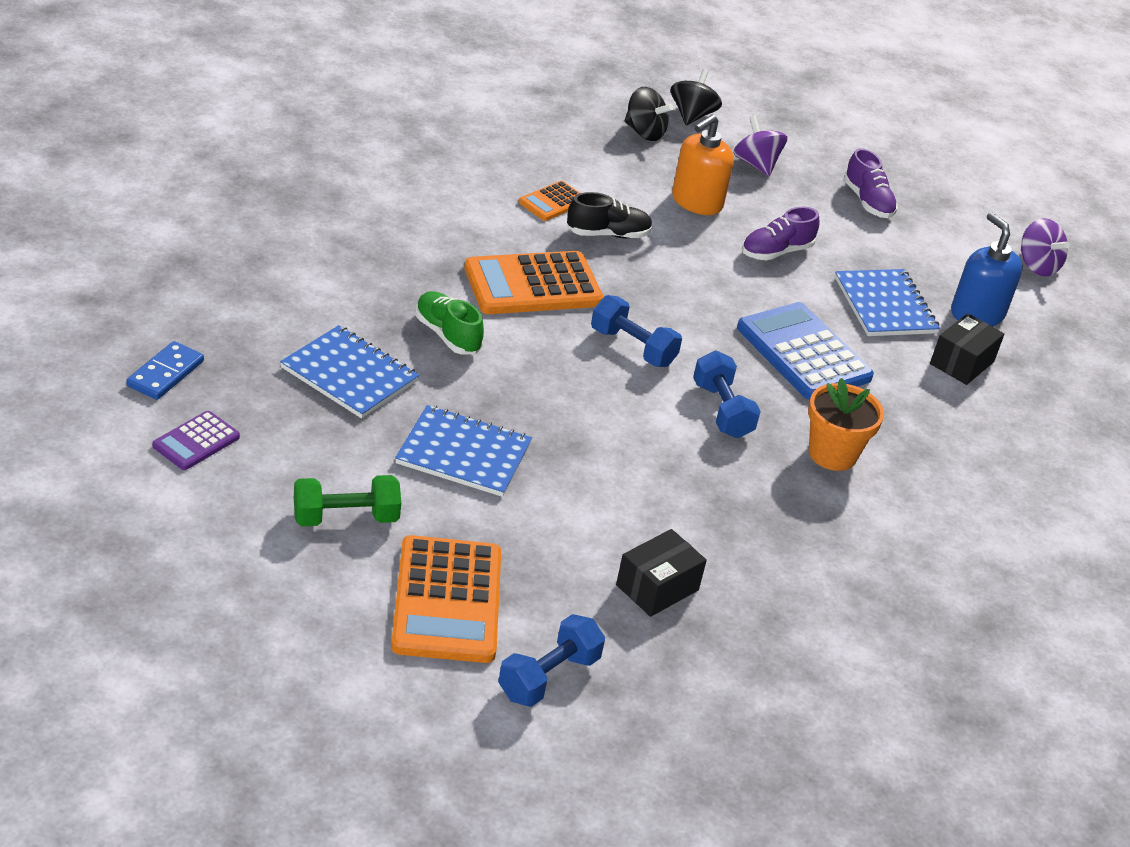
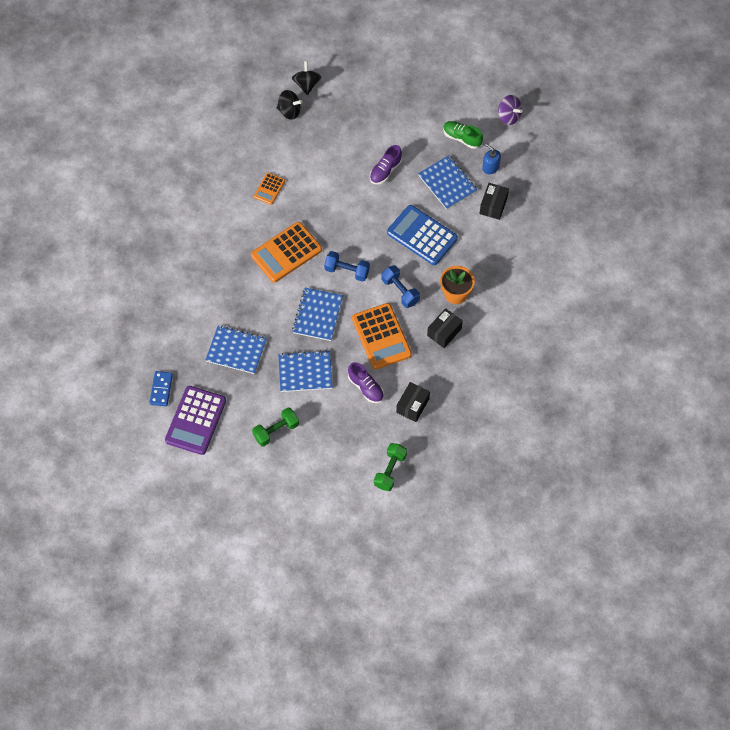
camera: 15 degrees left, 25 degrees up
purple calculator [153,411,240,470] -> purple calculator [165,386,226,455], size x1.92
orange calculator [391,535,501,663] -> orange calculator moved to [352,303,412,370]
green shoe [416,291,484,355] -> green shoe moved to [443,121,483,149]
blue dumbbell [498,614,605,707] -> green dumbbell [374,443,407,491]
black shoe [567,192,653,239] -> none
orange soap dispenser [672,114,734,215] -> none
purple spinning top [733,115,787,176] -> none
purple shoe [844,148,898,218] -> purple shoe moved to [348,362,384,403]
blue soap dispenser [951,212,1023,326] -> blue soap dispenser [482,144,501,174], size x0.65
none -> blue notebook [292,288,343,341]
none -> black box [427,308,463,348]

